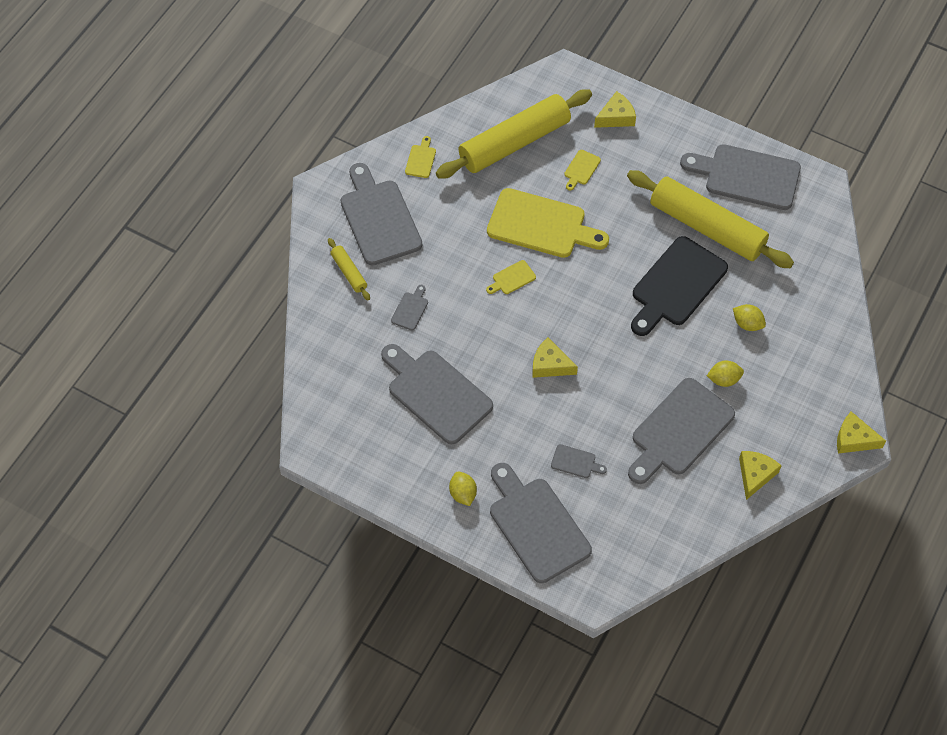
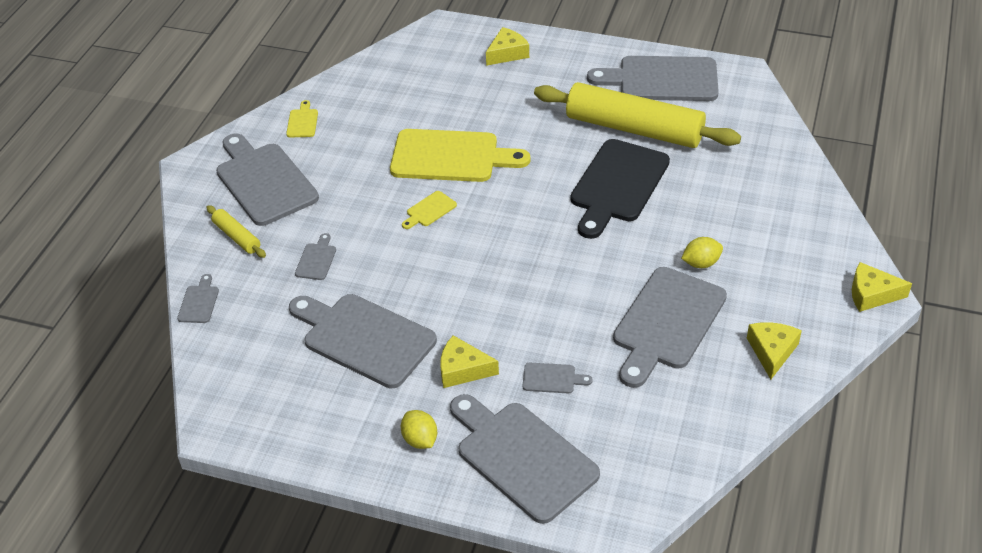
camera: 10 degrees left, 15 degrees down
yellow rolling pin [436,89,592,179] -> none
yellow cheese [533,337,578,378] -> yellow cheese moved to [440,335,499,388]
yellow cutting board [564,150,601,191] -> none
yellow lemon [733,304,766,331] -> none
none -> grey cutting board [177,274,219,323]

